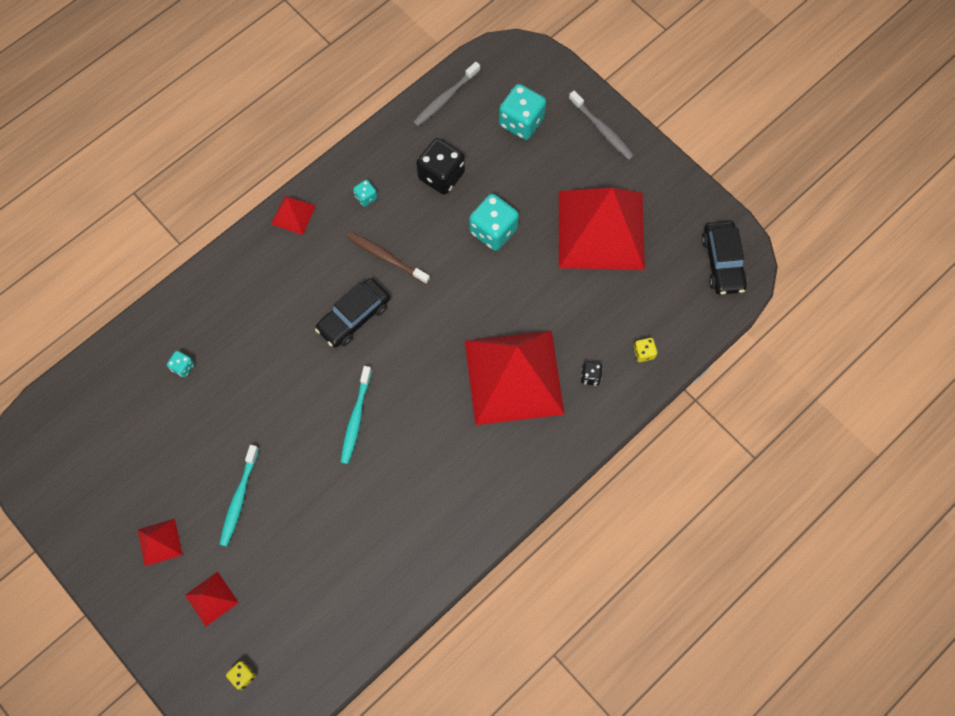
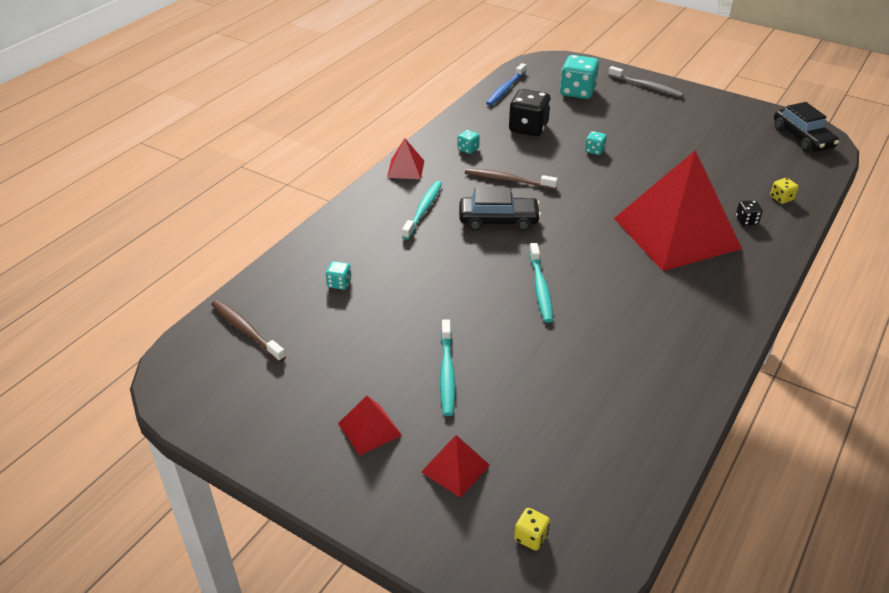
camera: 15 degrees left, 30 degrees down
black car [315,278,390,348] -> black car turned 120 degrees counterclockwise [459,187,541,231]
grey toothbrush [413,62,480,127] -> blue toothbrush [486,63,526,106]
turquoise dice [469,194,519,251] -> turquoise dice [585,131,607,155], size x0.48
red pyramid [559,188,645,270] -> none
none -> brown toothbrush [211,300,286,362]
none -> turquoise toothbrush [402,181,442,240]

